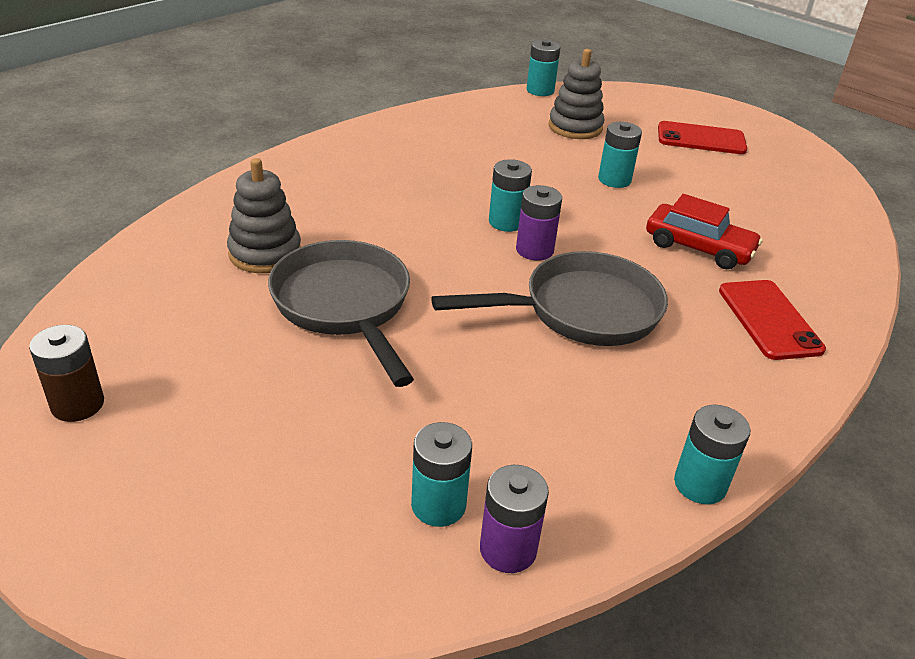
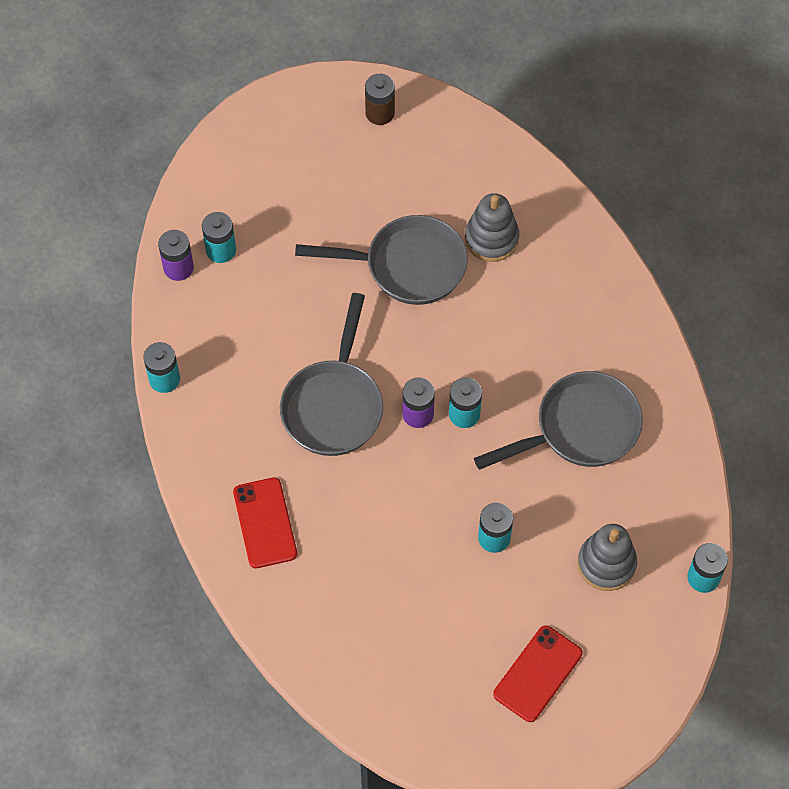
camera: 120 degrees right, 25 degrees up
red car [646,194,763,269] -> none
red phone [719,280,826,360] -> red phone turned 60 degrees clockwise [233,477,297,568]
none -> grey pan [474,371,643,470]

